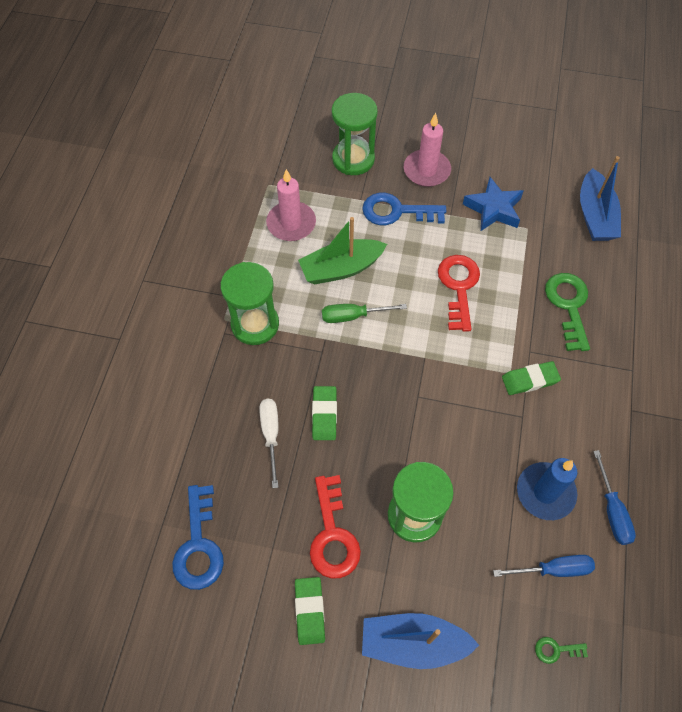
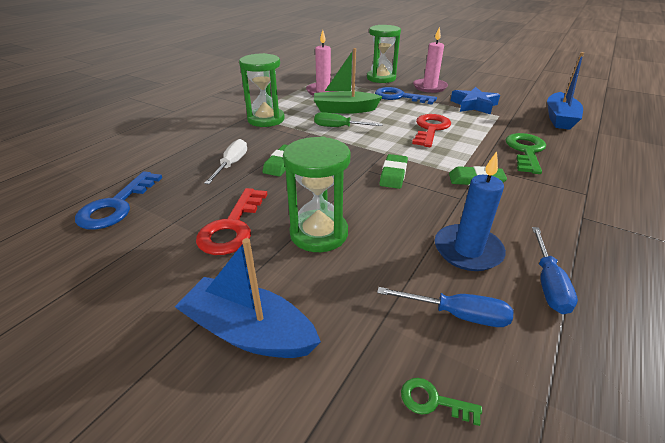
camera: 20 degrees right, 25 degrees down
green eraser [295,577,325,645] -> green eraser moved to [379,154,408,189]

